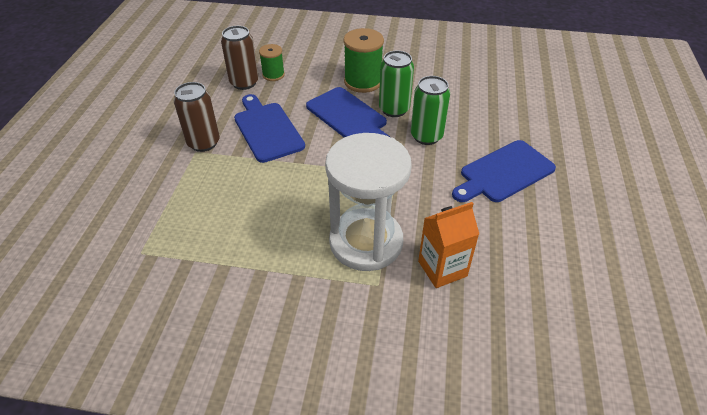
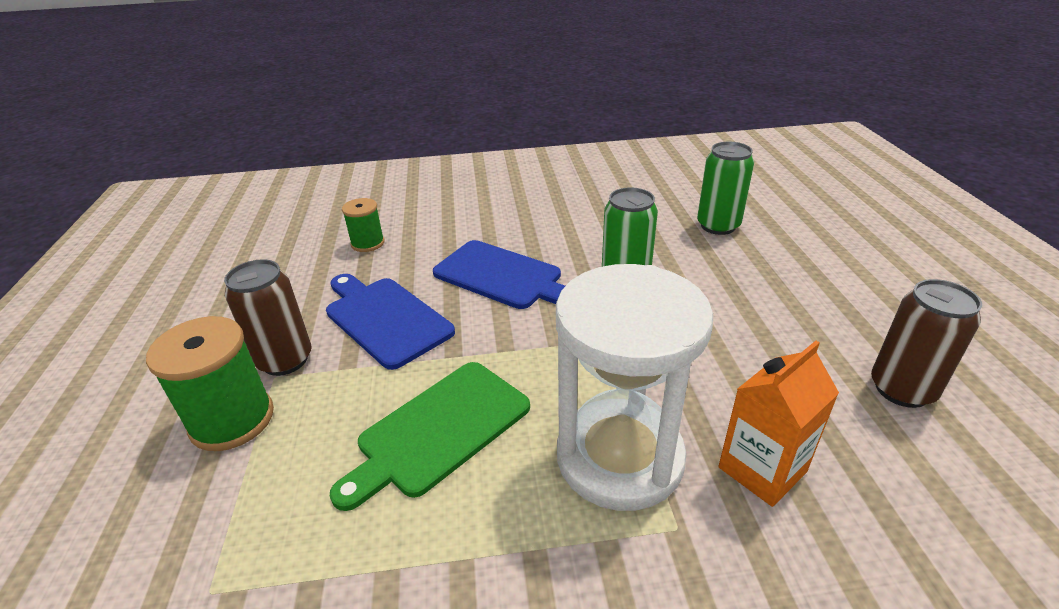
camera: 15 degrees left, 10 degrees down
brown can [221,26,259,90] -> brown can moved to [871,279,982,408]
green spool [343,28,384,93] -> green spool moved to [146,316,274,451]
green can [379,51,414,117] -> green can moved to [697,142,754,235]
blue cutting board [452,140,556,202] -> none
none -> green cutting board [330,362,530,511]

